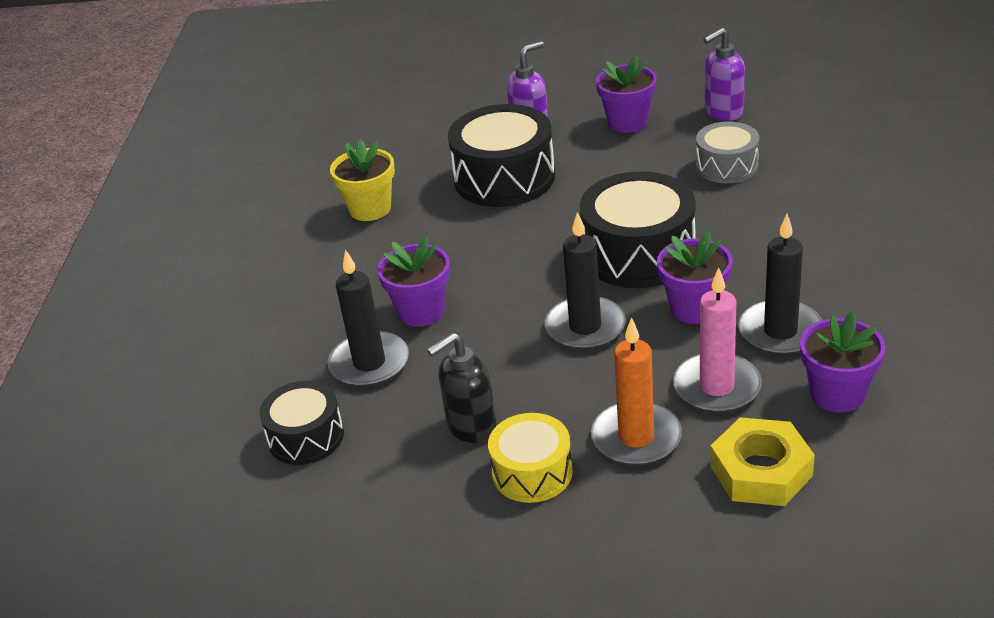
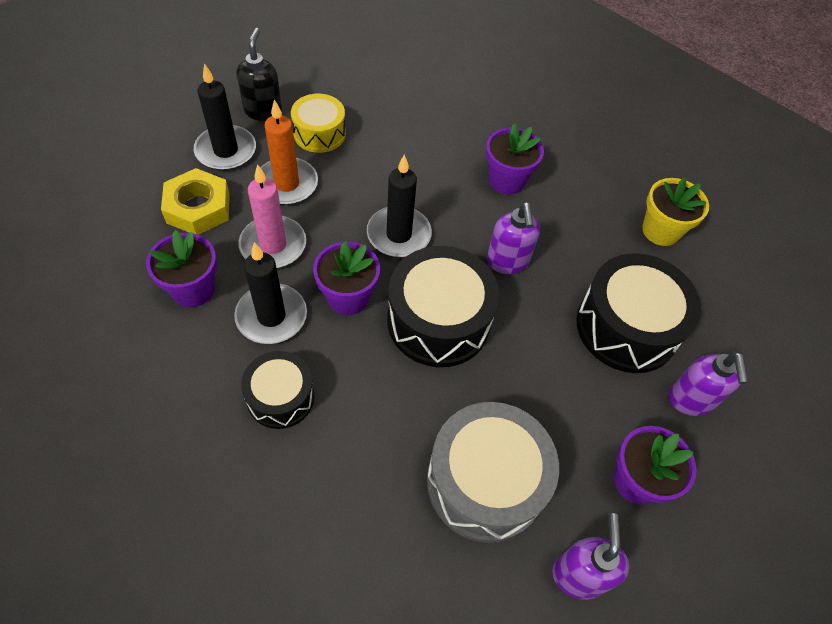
camera: 120 degrees right, 20 degrees up
black drum [259,381,344,465] -> black drum moved to [241,351,315,429]
black candle [328,249,409,387] -> black candle moved to [194,63,256,171]
black soap dispenser [427,332,496,443] -> black soap dispenser moved to [236,28,282,121]
grey drum [696,121,759,183] -> grey drum [427,402,559,543], size x1.68
none -> purple soap dispenser [487,202,540,274]

